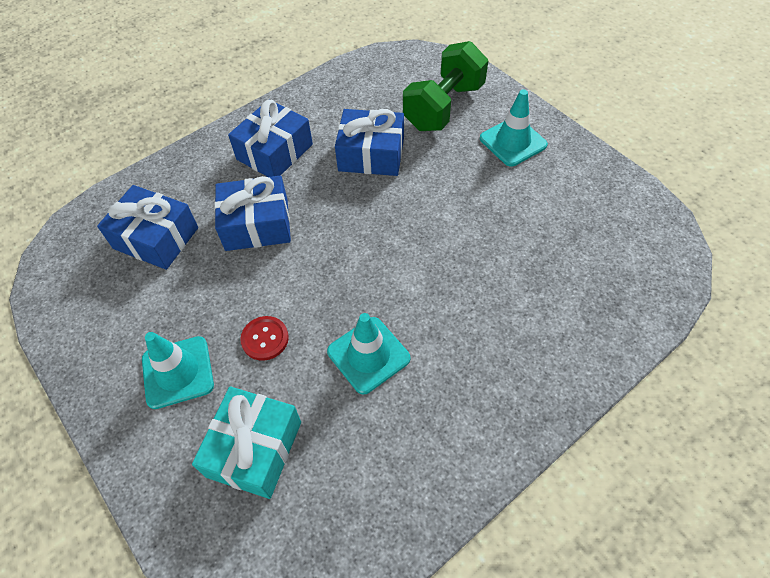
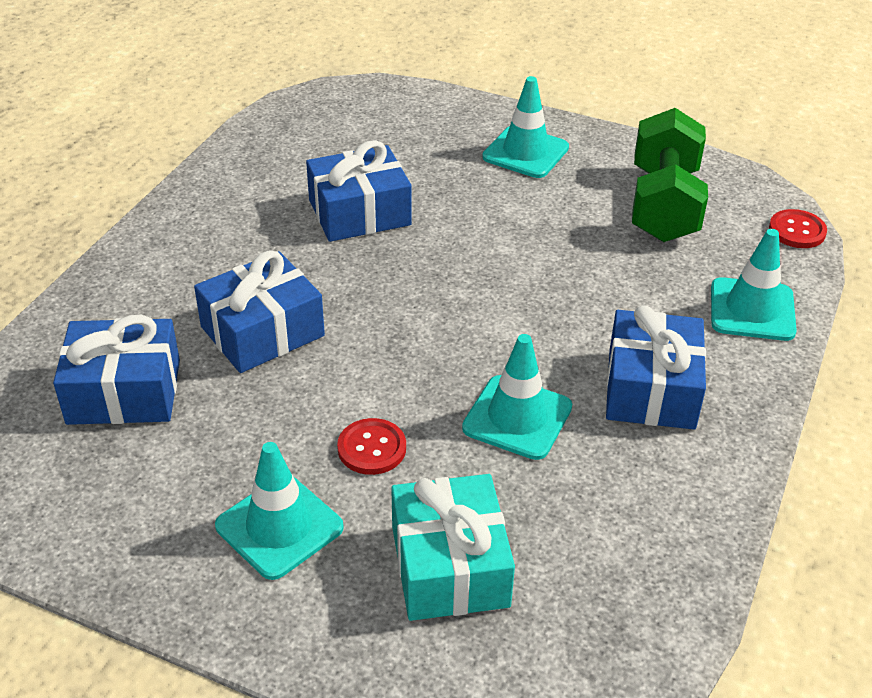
camera: 30 degrees left, 15 degrees down
blue gift [228,100,313,177] -> blue gift moved to [606,305,706,430]
green dumbbell [403,41,488,131] -> green dumbbell moved to [632,108,708,242]
none -> turquoise traffic cone [711,229,797,341]
none -> red button [769,209,827,248]

